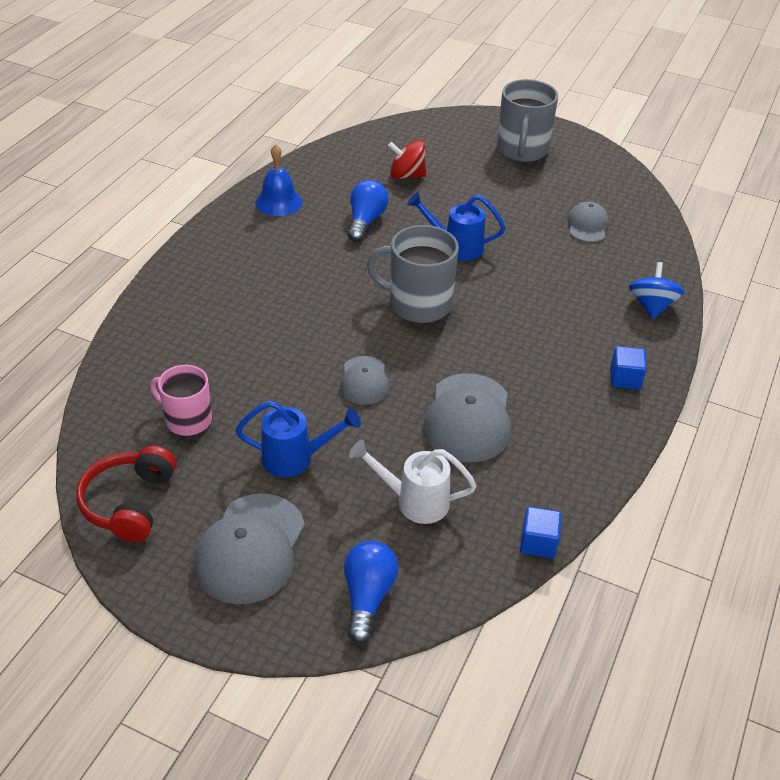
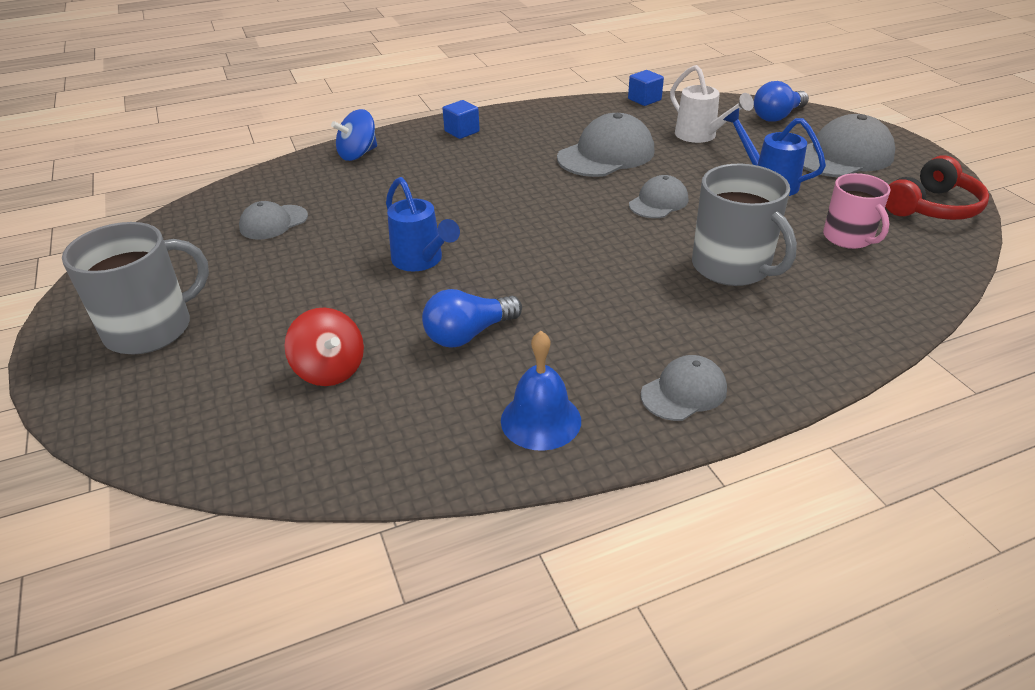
camera: 135 degrees left, 5 degrees down
grey mug [367,225,459,323] -> grey mug moved to [692,164,797,286]
none -> grey cap [641,355,727,421]

